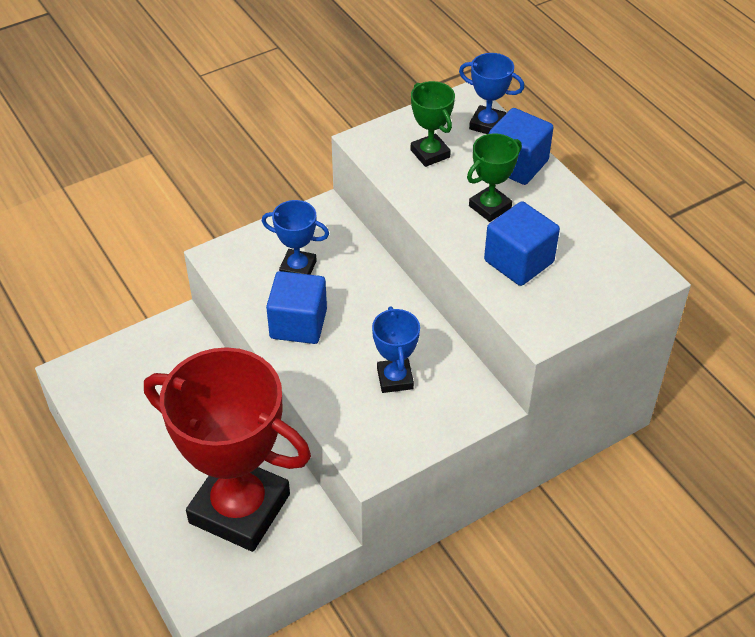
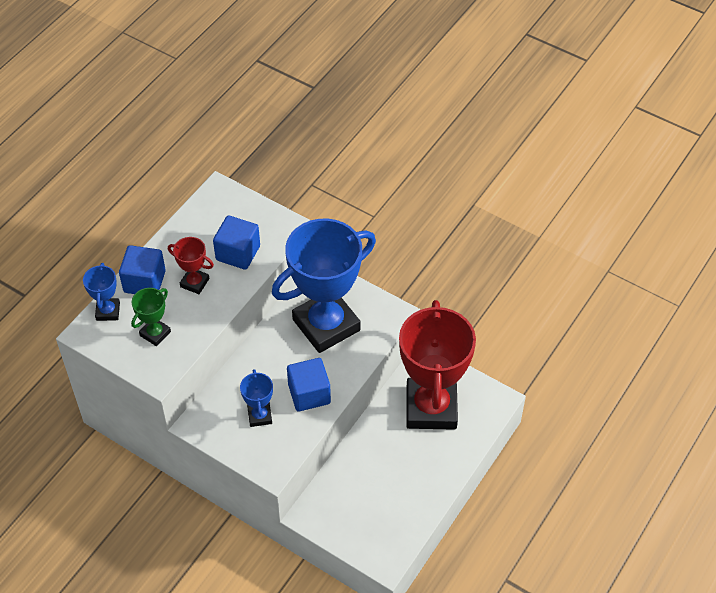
camera: 115 degrees left, 5 degrees up
blue trophy [372,306,420,393] -> blue trophy [272,219,376,353], size x2.34
green trophy [467,133,522,222] -> red trophy [168,237,214,294]

